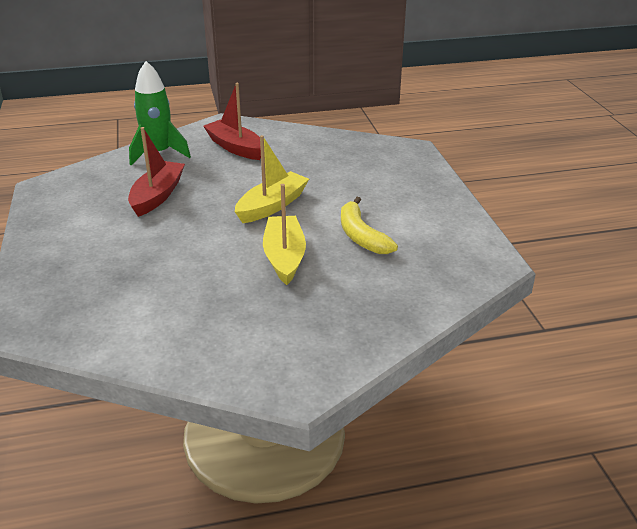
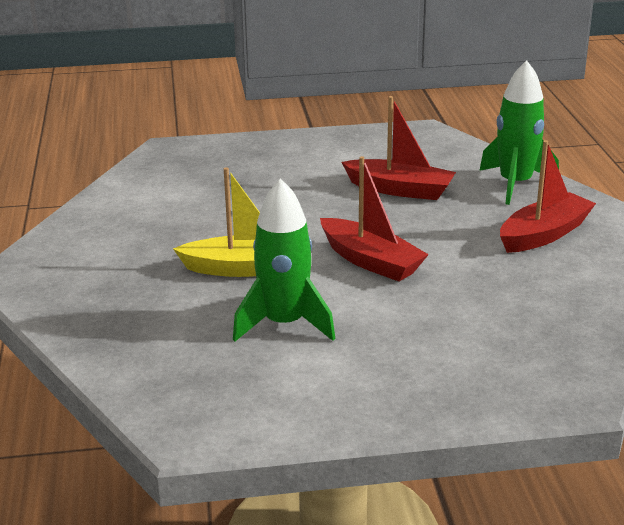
camera: 95 degrees right, 5 degrees down
yellow boat [235,135,309,223] -> red boat [320,156,429,281]
yellow banana [341,197,398,254] -> green rocket [233,178,335,342]

